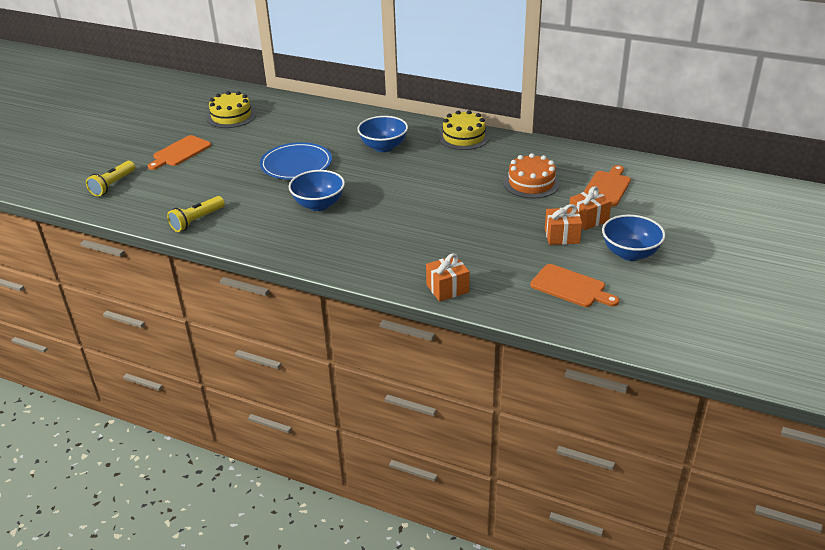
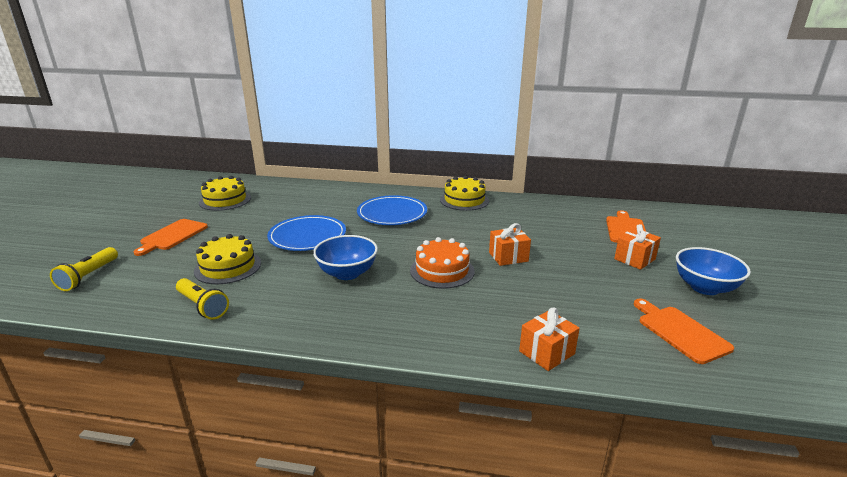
camera: 15 degrees left, 10 degrees down
yellow flashlight [167,196,225,232] -> yellow flashlight turned 75 degrees counterclockwise [176,278,229,320]
blue bowl [357,116,408,152] -> blue plate [357,195,427,225]
orange cake [503,153,560,199] -> orange cake moved to [410,237,475,289]
orange cutting board [530,264,619,307] -> orange cutting board turned 135 degrees counterclockwise [634,299,734,364]
orange gift [545,204,582,245] -> orange gift moved to [489,223,531,266]
none -> yellow cake [194,234,261,284]

